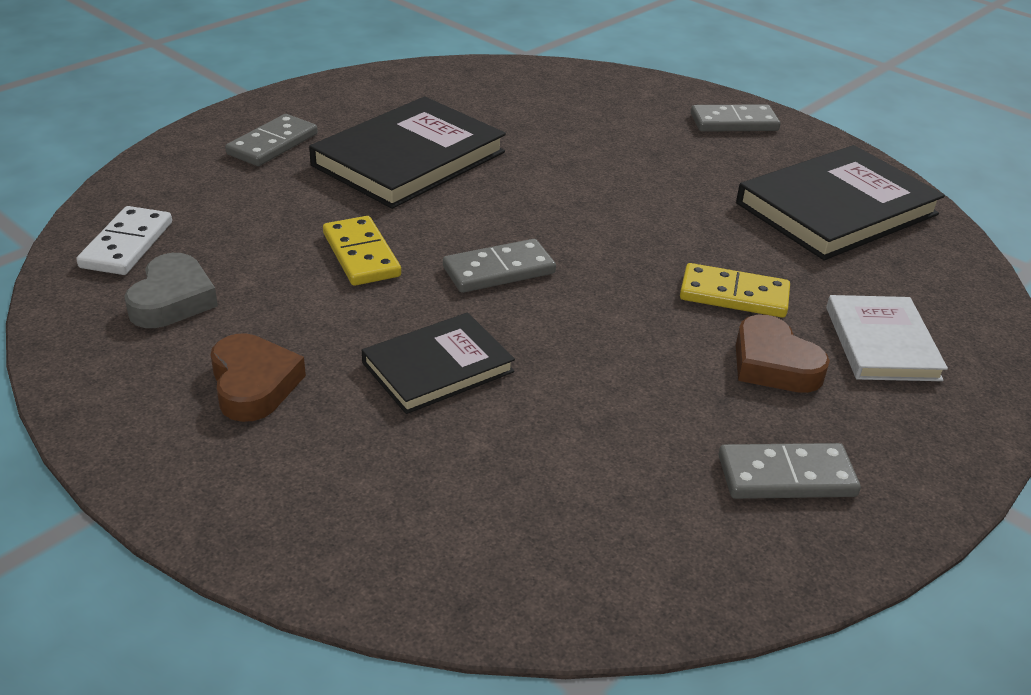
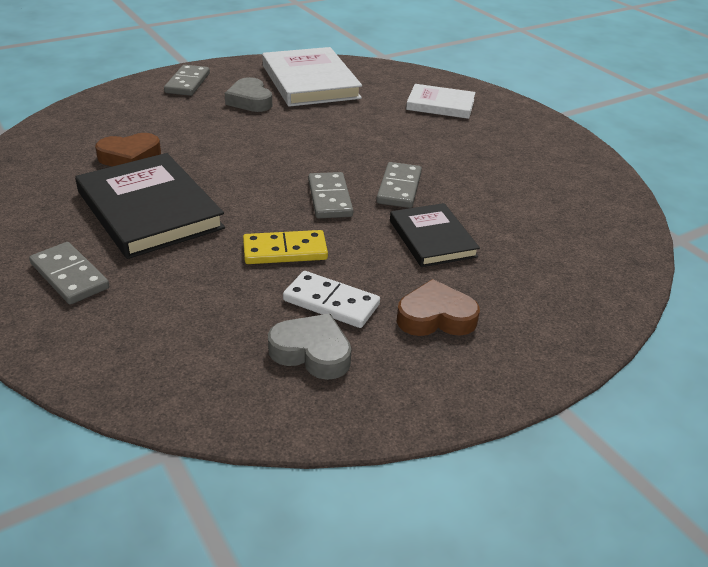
camera: 75 degrees left, 0 degrees up
white domino [76,206,172,275] -> white domino moved to [283,271,380,328]
yellow domino [680,263,790,318] -> none
grey domino [719,443,861,499] -> grey domino moved to [376,162,422,208]
black book [736,145,945,260] -> white book [262,47,362,107]
brown heart [736,314,830,393] -> brown heart moved to [95,133,161,167]
none -> grey heart [225,77,272,112]

